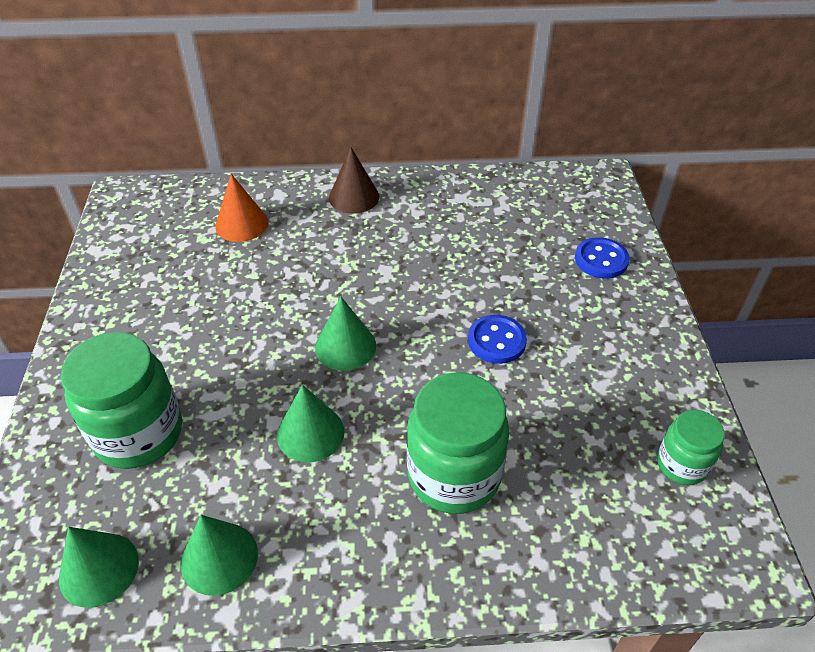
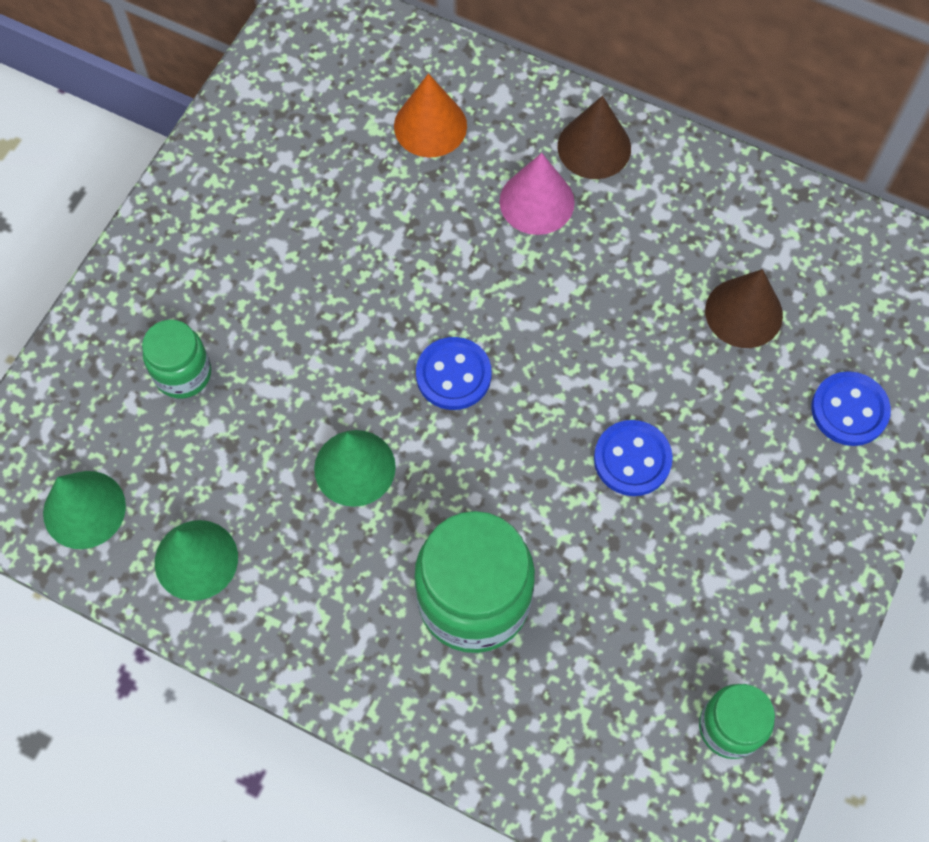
camera: 30 degrees right, 20 degrees up
green jar [61,332,182,469] -> green jar [142,320,211,398], size x0.56
green cone [315,297,376,371] -> blue button [416,337,492,410]
none -> pink cone [500,153,575,235]
none -> brown cone [705,269,783,348]

